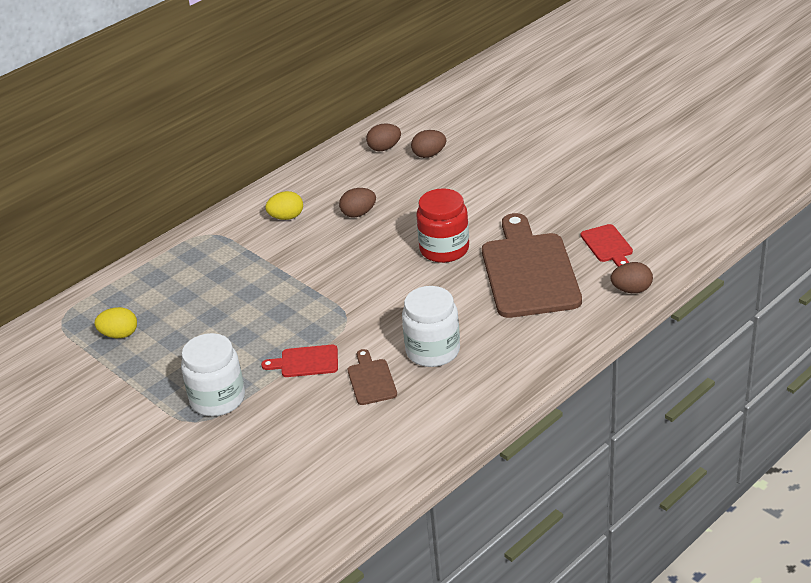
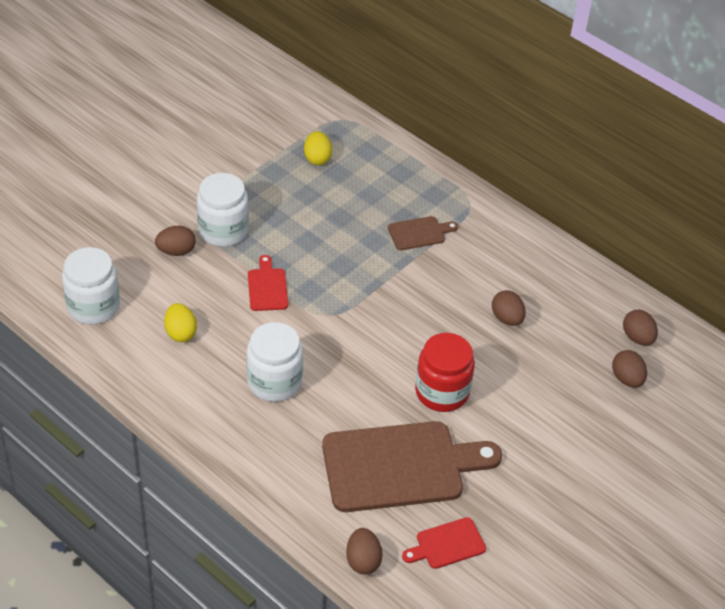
camera: 80 degrees right, 10 degrees up
yellow egg [265,191,303,220] -> yellow egg moved to [164,303,197,342]
brown cutting board [348,349,397,405] -> brown cutting board moved to [388,216,458,250]
none -> white jar [62,247,120,325]
none -> brown egg [155,226,196,256]

